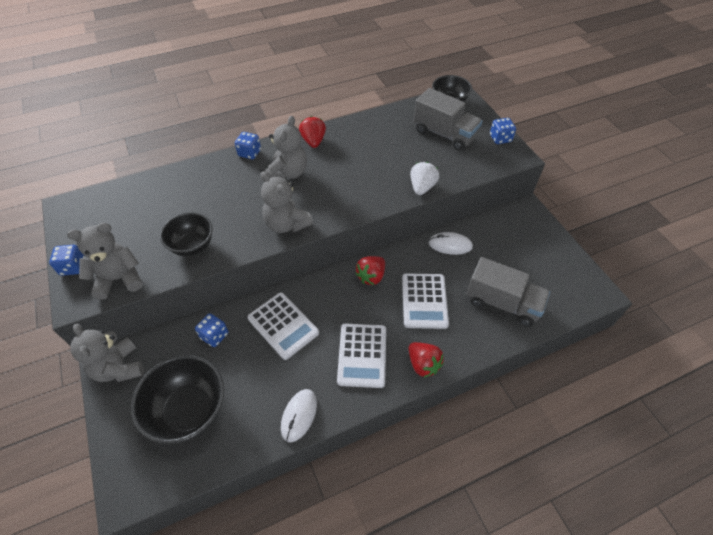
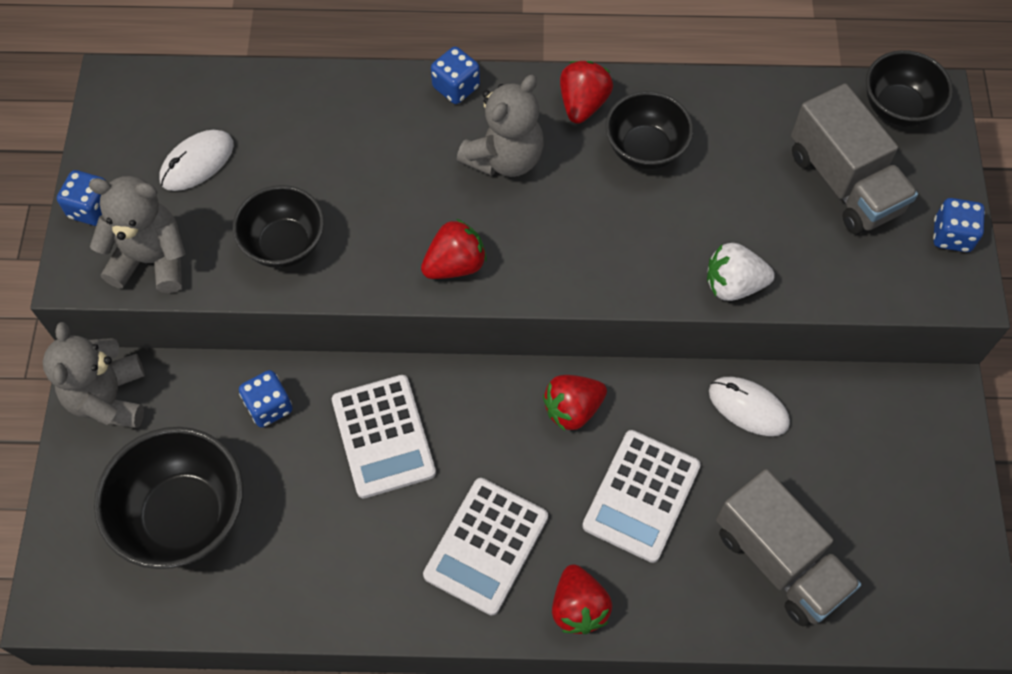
camera: 25 degrees right, 10 degrees up
grey teddy bear [261,171,313,233] -> red strawberry [421,219,487,279]
white mouse [281,389,317,442] -> white mouse moved to [159,130,234,191]
white strawberry [410,162,439,195] -> white strawberry turned 135 degrees counterclockwise [707,243,775,301]
none -> black bowl [605,91,693,170]

